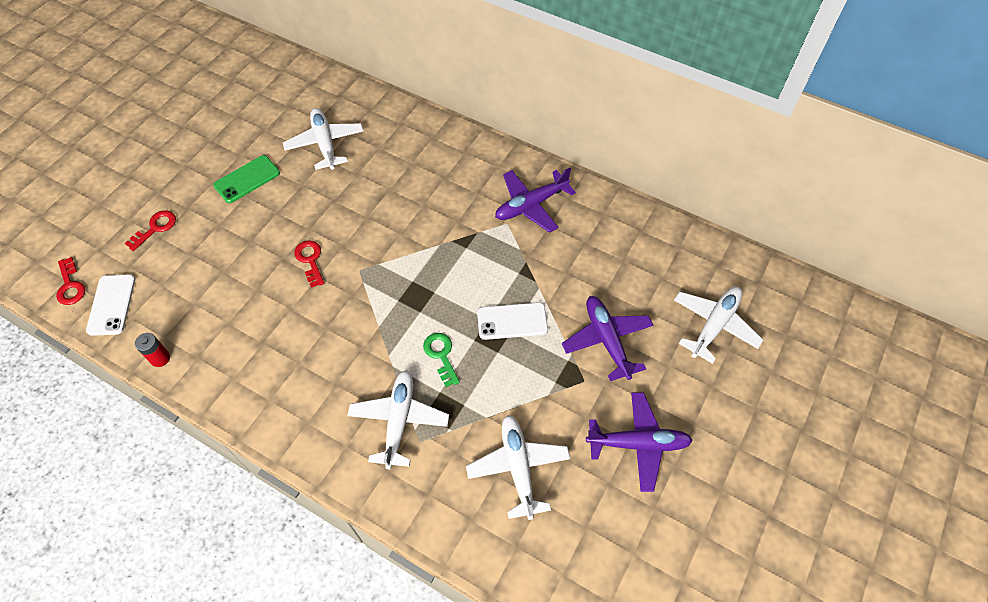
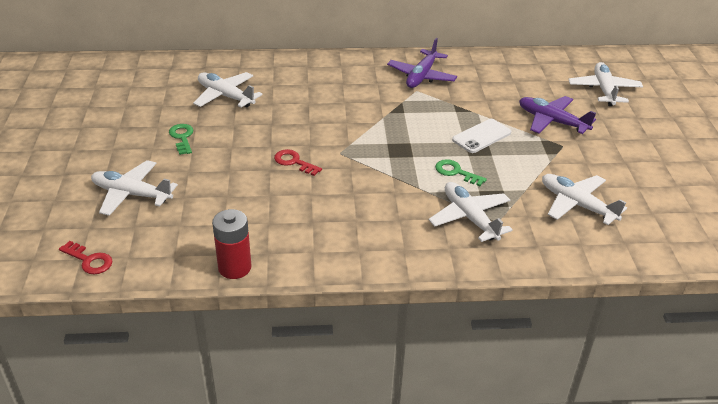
camera: 35 degrees left, 20 degrees down
white phone [86,274,135,336] -> none
red key [125,210,176,251] -> white plane [91,160,178,216]
red battery [135,333,170,367] -> red battery [212,209,252,279], size x1.65
green phone [213,155,280,203] -> green key [169,124,193,155]
purple plane [586,392,693,492] -> none

